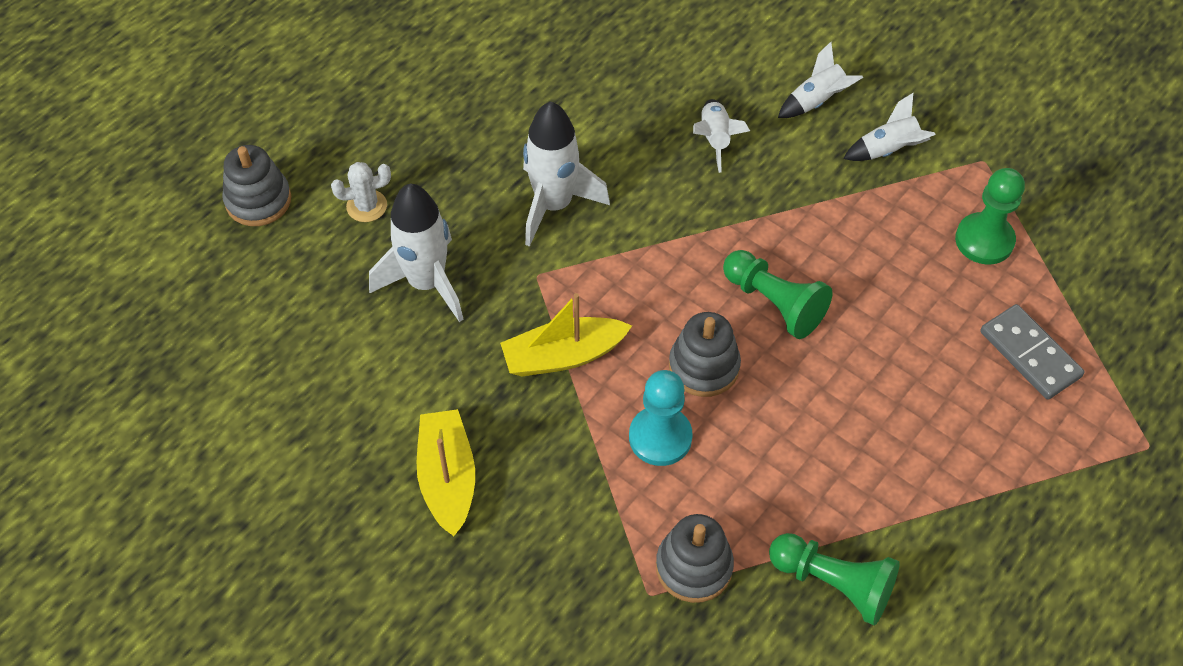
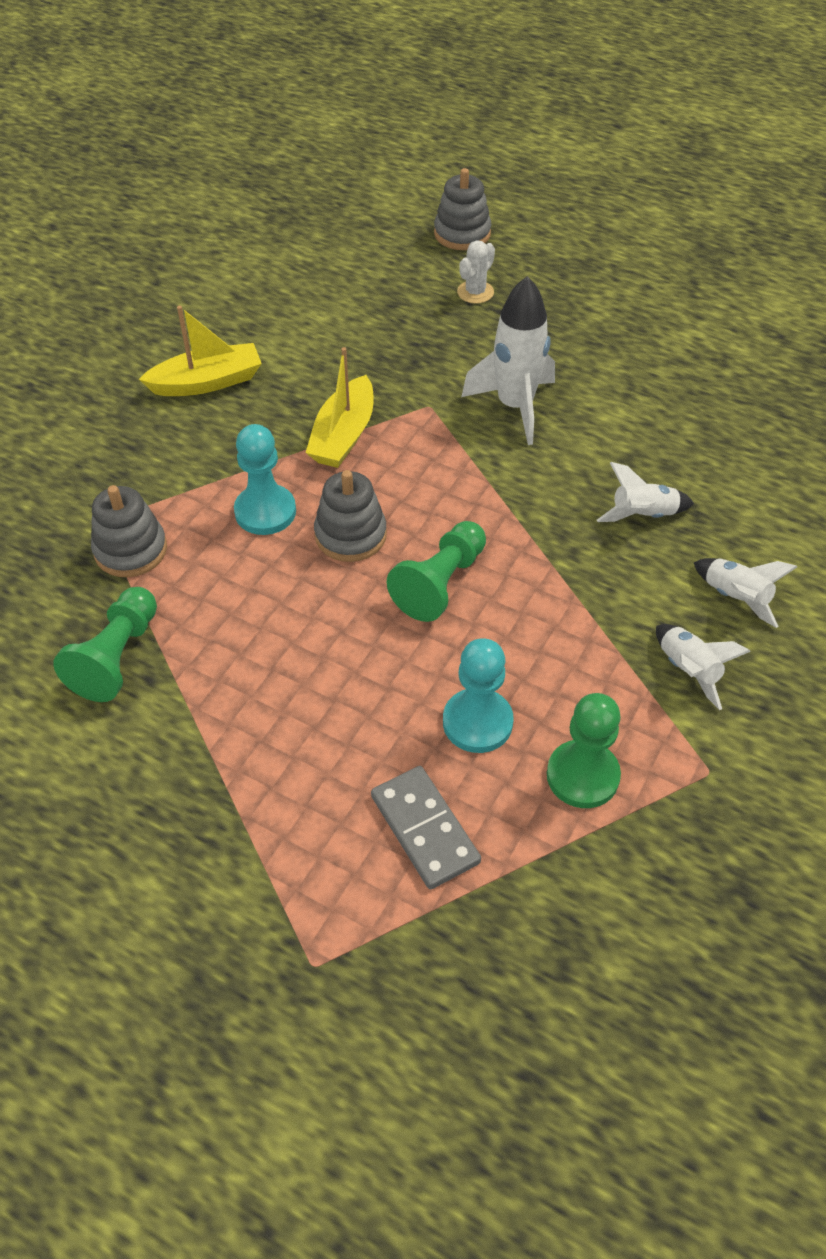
camera: 80 degrees right, 5 degrees down
white cactus [331,162,391,222] -> white cactus turned 60 degrees clockwise [457,240,495,304]
white rocket [369,184,464,322] -> none
yellow boat [500,293,632,376] -> yellow boat turned 135 degrees counterclockwise [305,347,373,468]
grey domino [980,304,1085,400] -> grey domino turned 75 degrees counterclockwise [371,766,481,889]
none -> turquoise pawn [443,638,514,753]

